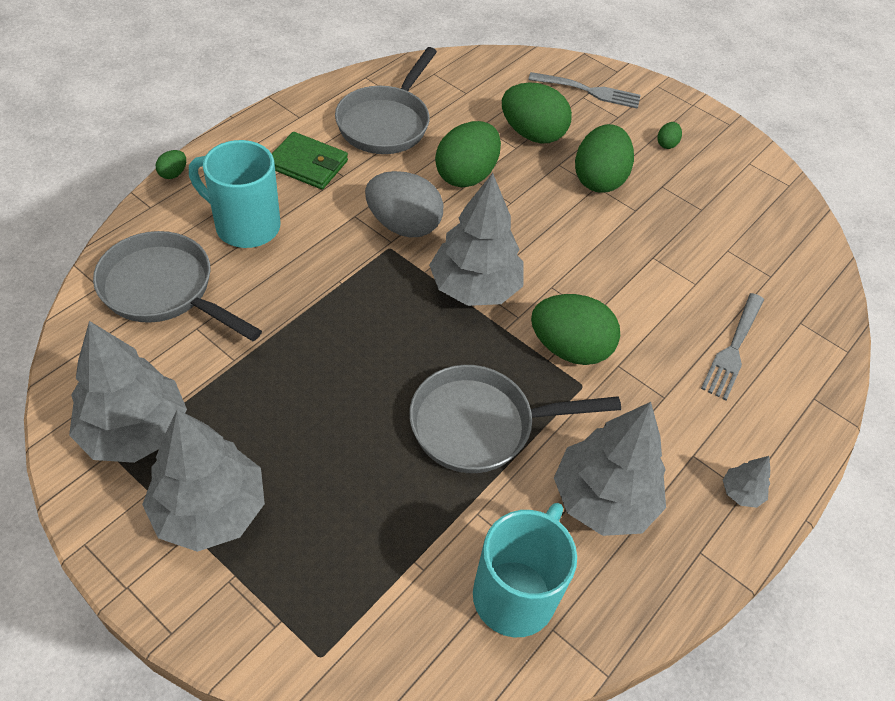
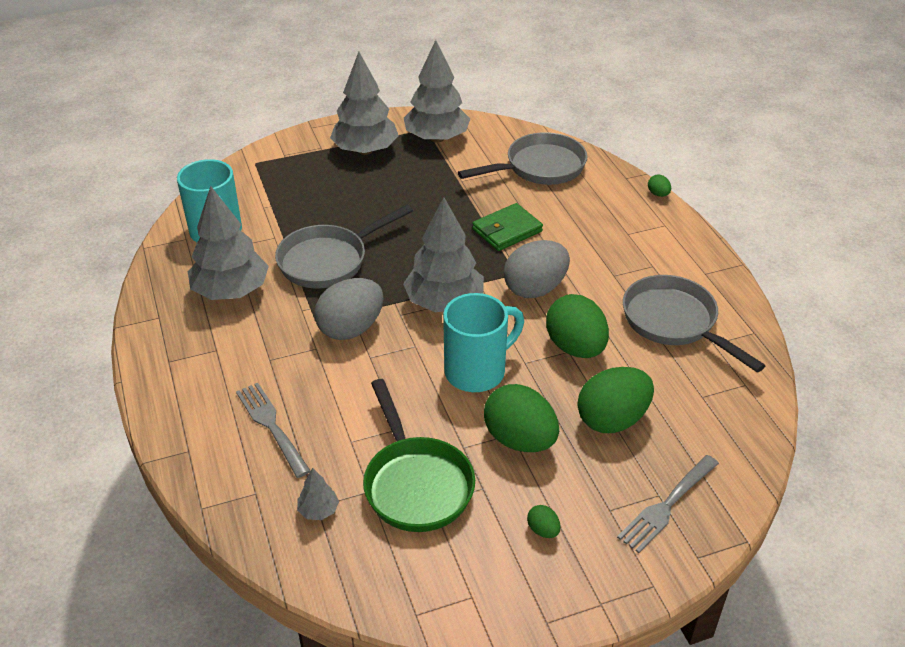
camera: 125 degrees right, 10 degrees down
turquoise mug [189,140,280,248] -> turquoise mug moved to [443,293,524,392]
green wallet [272,132,348,190] -> green wallet moved to [472,203,543,251]
grey pan [409,365,621,473] -> grey pan turned 150 degrees counterclockwise [275,204,413,288]
green egg [531,294,620,365] -> grey egg [314,278,384,340]
grey tree [723,456,770,508] -> grey tree moved to [297,468,339,520]
none -> green pan [363,379,475,532]

